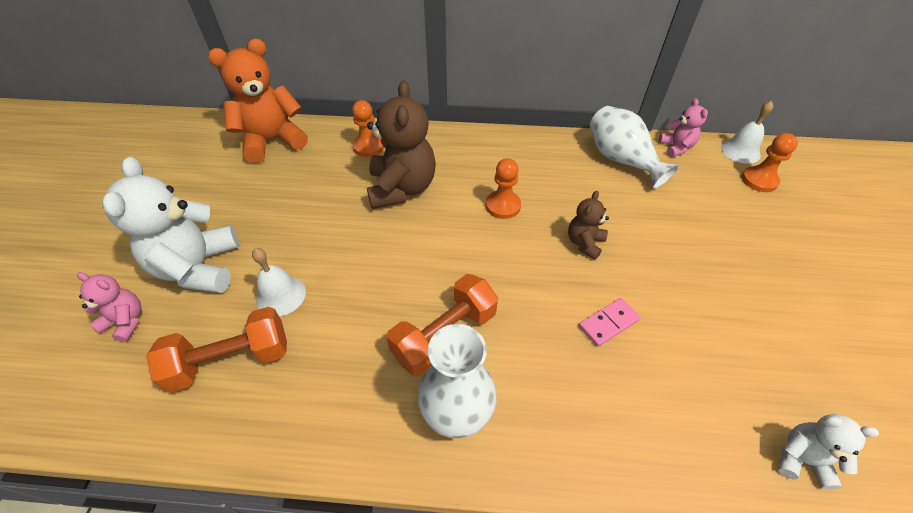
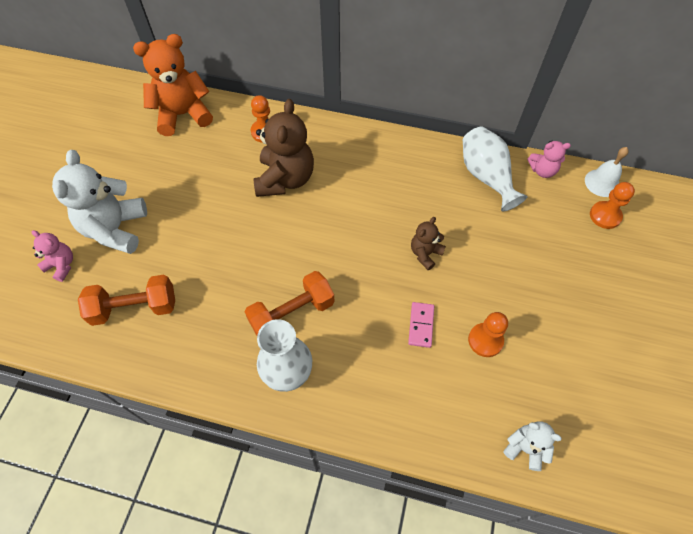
camera: 10 degrees right, 10 degrees up
white bell [252,248,306,316] -> none
orange pawn [486,158,521,219] -> orange pawn moved to [468,312,508,357]
pink domino [579,298,641,347] -> pink domino turned 60 degrees counterclockwise [408,302,434,348]
pink teddy bear [659,98,708,157] -> pink teddy bear turned 90 degrees clockwise [527,141,571,178]

